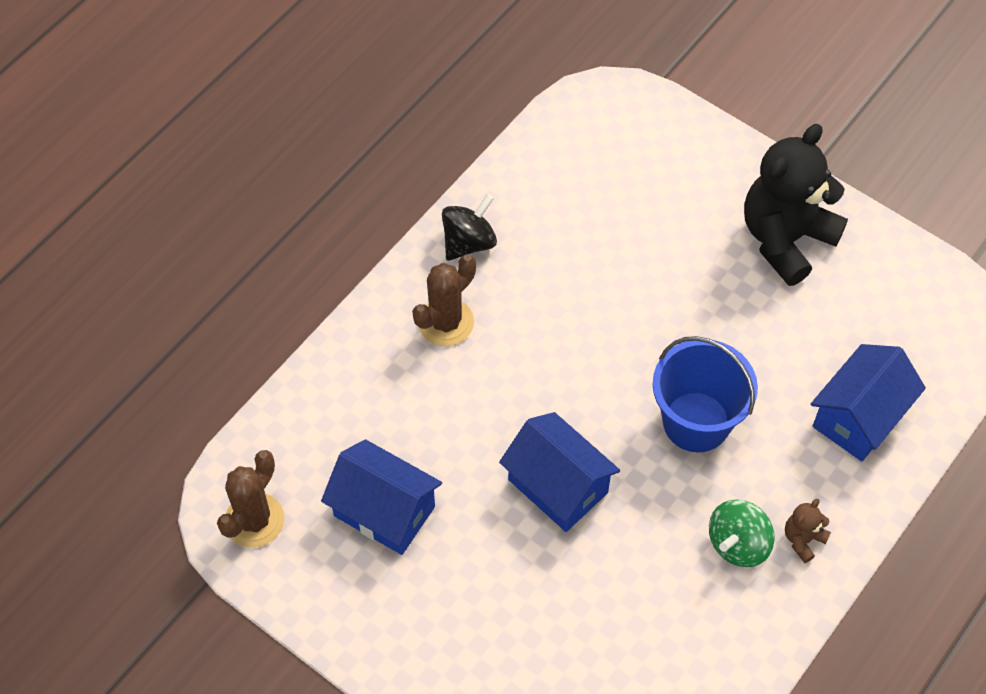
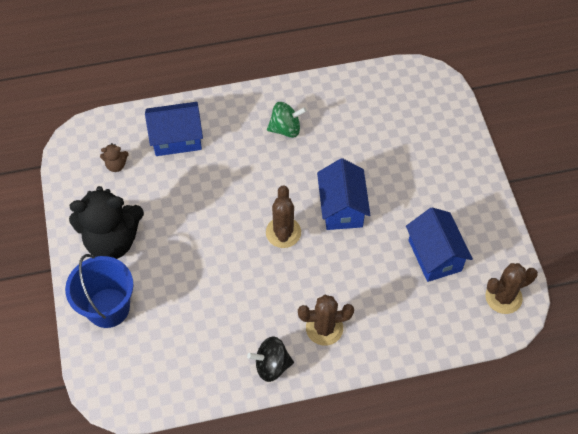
camera: 140 degrees left, 0 degrees up
blue bucket [652,336,758,452] -> blue bucket moved to [65,254,134,328]
brown teddy bear [785,499,831,563] -> brown teddy bear moved to [100,143,129,172]
none -> brown cactus [266,186,301,248]

